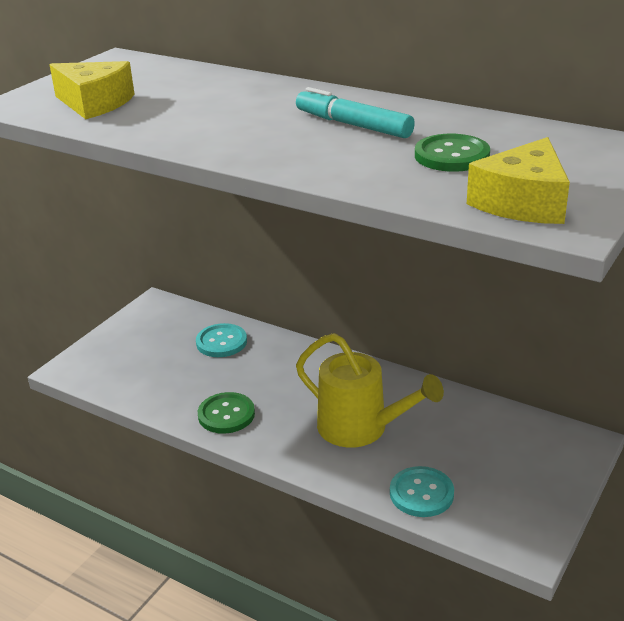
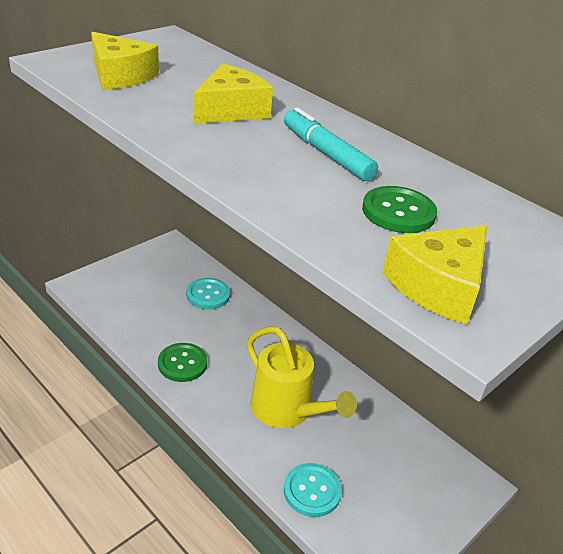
camera: 10 degrees right, 5 degrees up
none -> yellow cheese [194,64,273,124]

